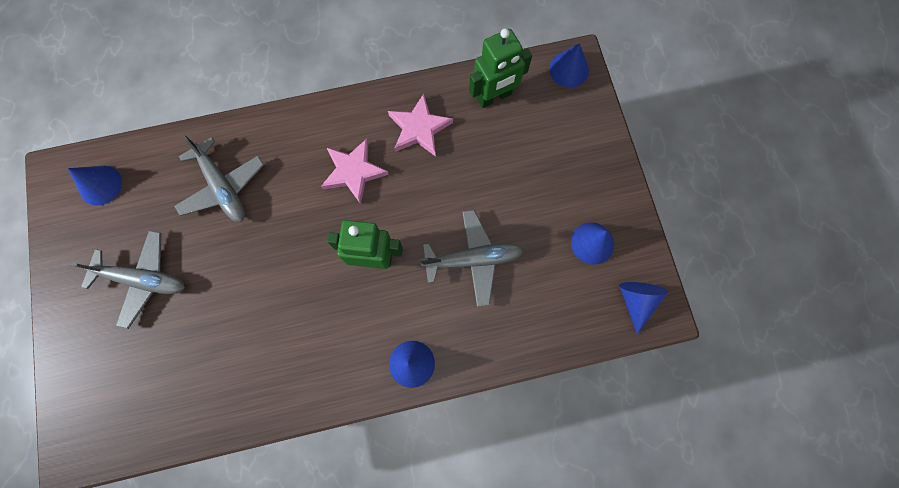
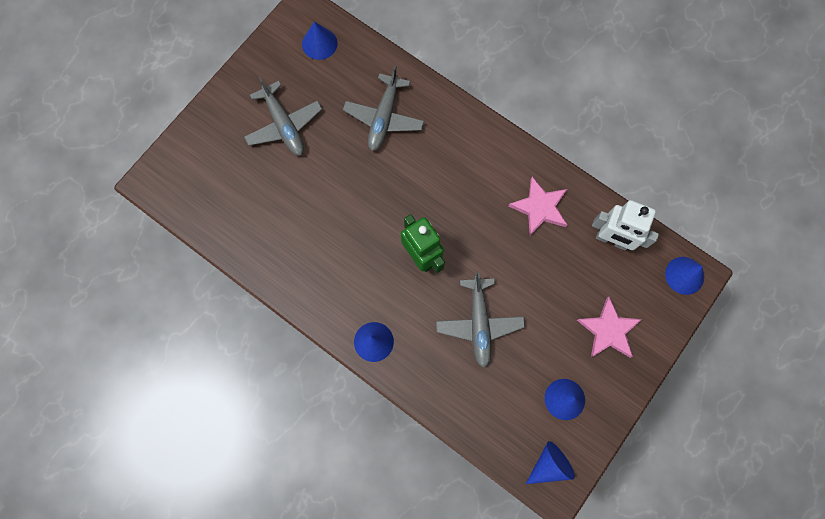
camera: 50 degrees right, 0 degrees up
pink star [321,139,389,204] -> pink star moved to [577,297,642,358]
grey plane [420,210,523,307] -> grey plane turned 45 degrees clockwise [436,272,525,368]
green robot [469,28,532,108] -> white robot [592,200,659,250]

